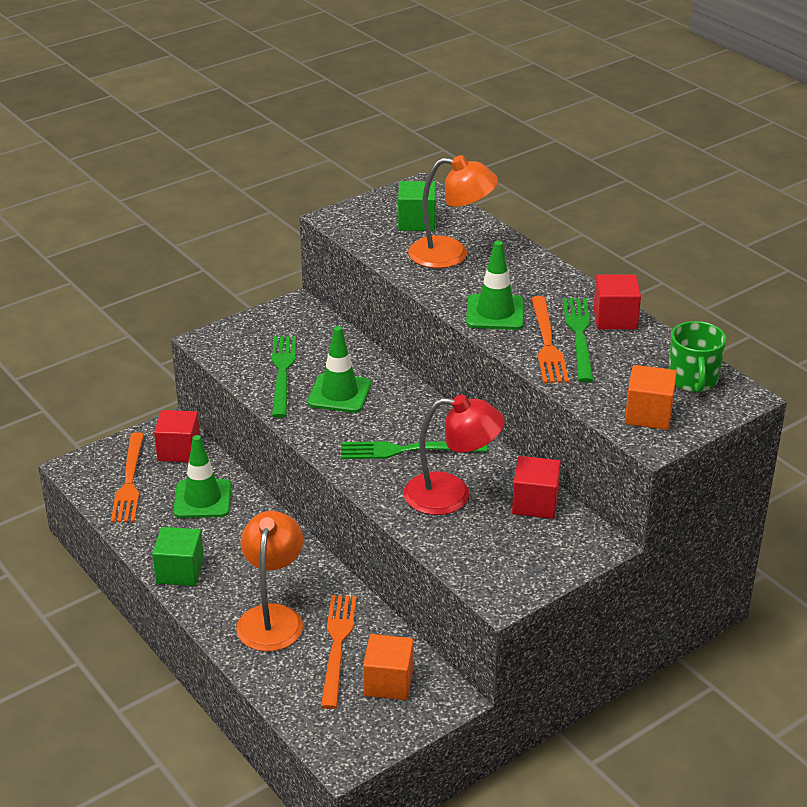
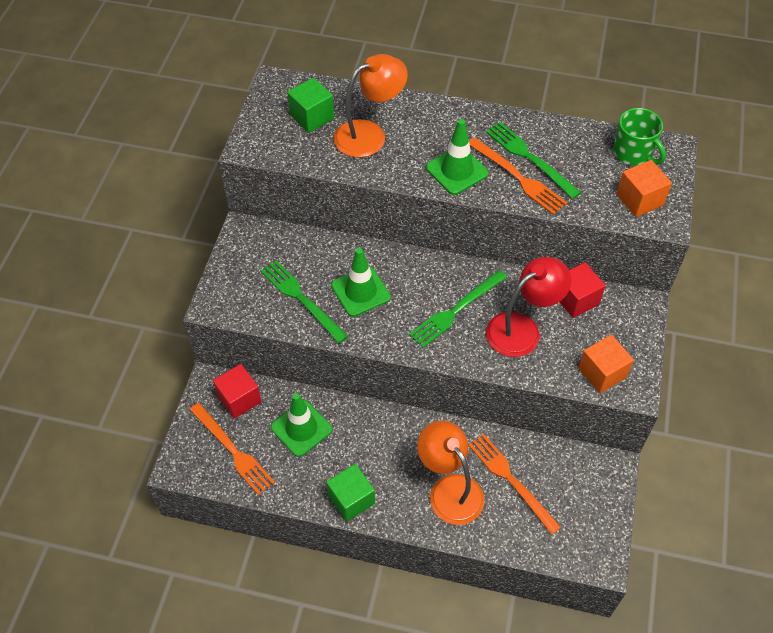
camera: 40 degrees left, 20 degrees up
orange cube [363,634,414,700] -> orange cube moved to [578,335,634,393]
red cube [594,275,641,330] -> none

